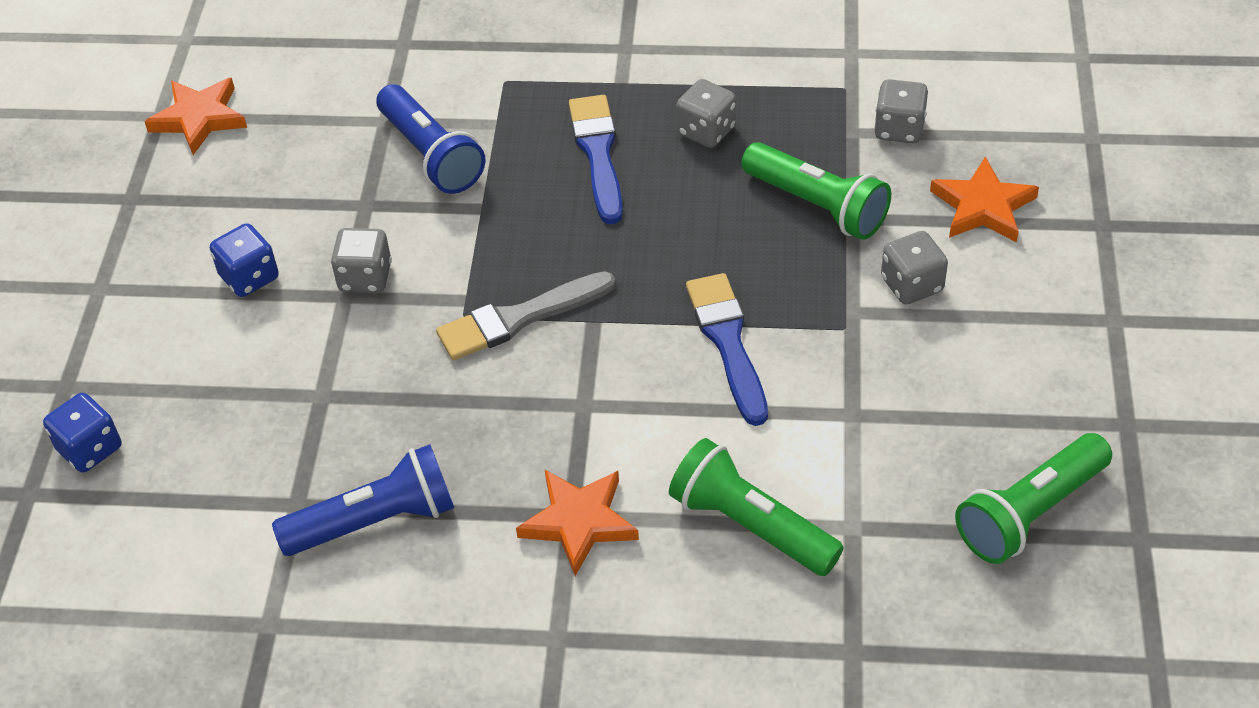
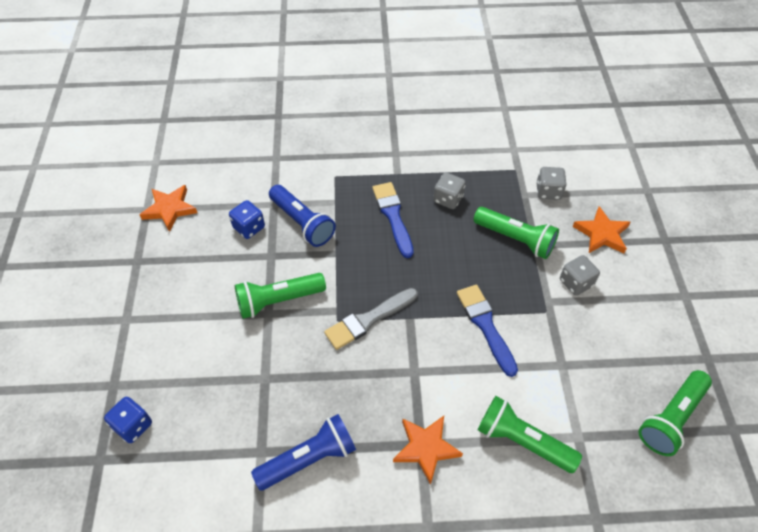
camera: 10 degrees left, 5 degrees up
blue dice [210,223,279,297] -> blue dice moved to [229,200,265,239]
grey dice [331,228,392,293] -> green flashlight [235,273,326,319]

